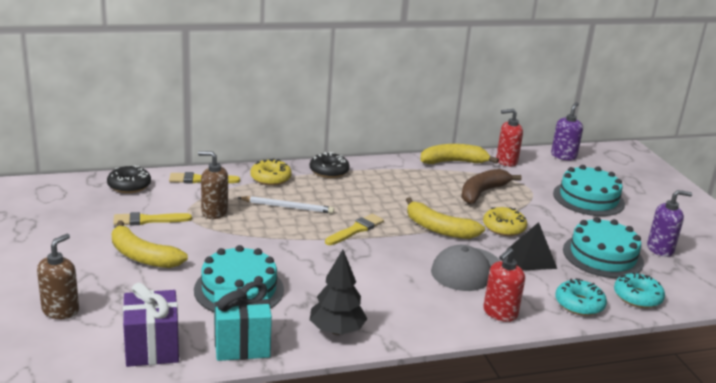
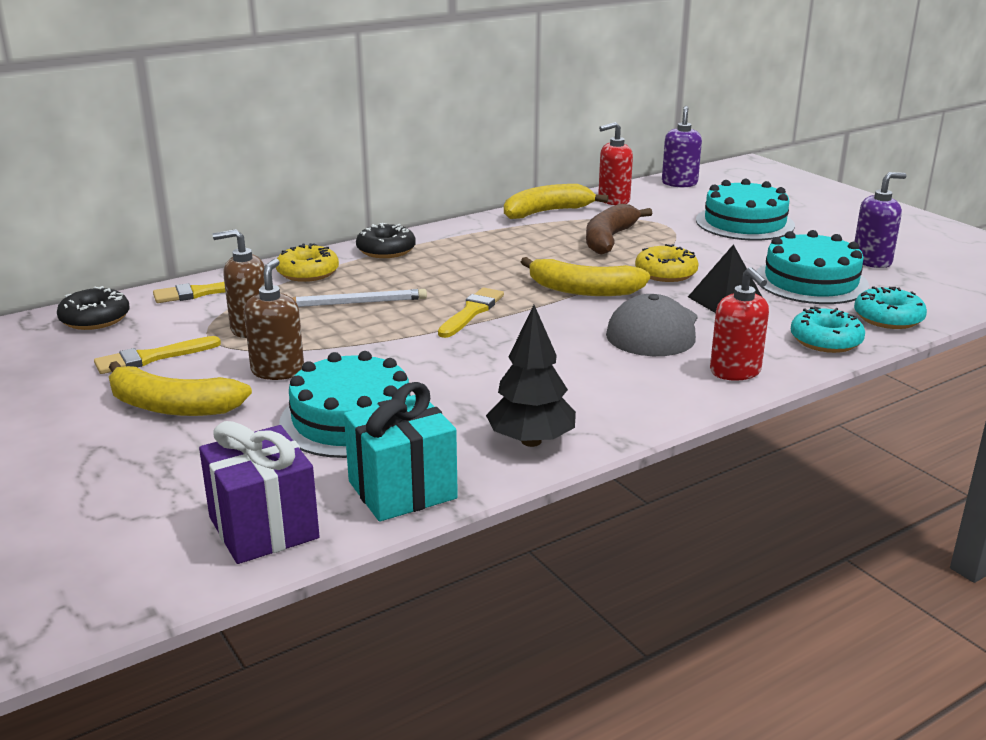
camera: 15 degrees left, 0 degrees up
brown soap dispenser [37,234,79,319] -> brown soap dispenser moved to [244,259,304,380]
red soap dispenser [483,248,525,322] -> red soap dispenser turned 45 degrees counterclockwise [710,267,769,381]

